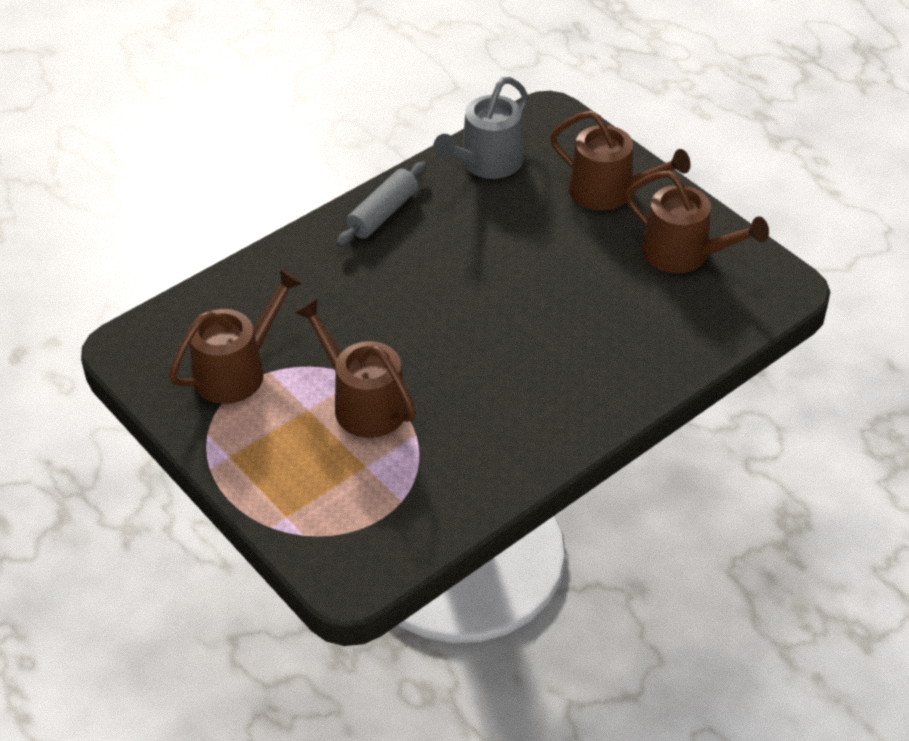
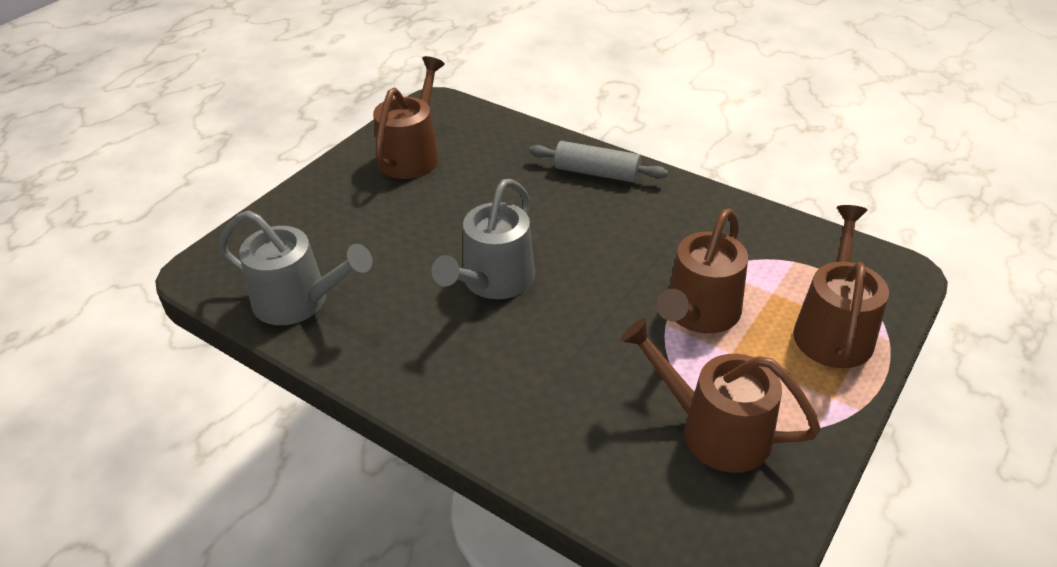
camera: 105 degrees left, 5 degrees down
grey rolling pin [336,161,427,247] -> grey rolling pin moved to [529,141,668,183]
brown watering can [550,111,691,210] -> brown watering can moved to [793,205,889,368]
none -> grey watering can [431,179,535,299]

